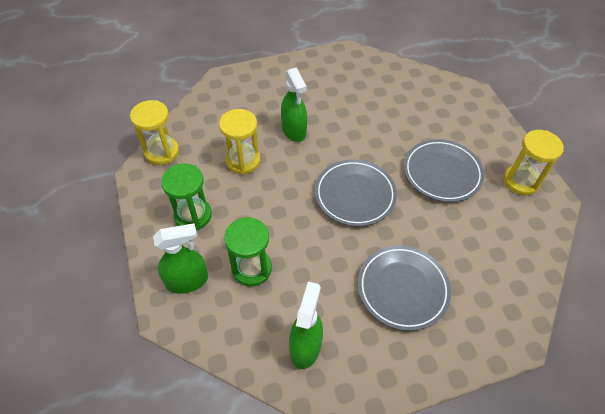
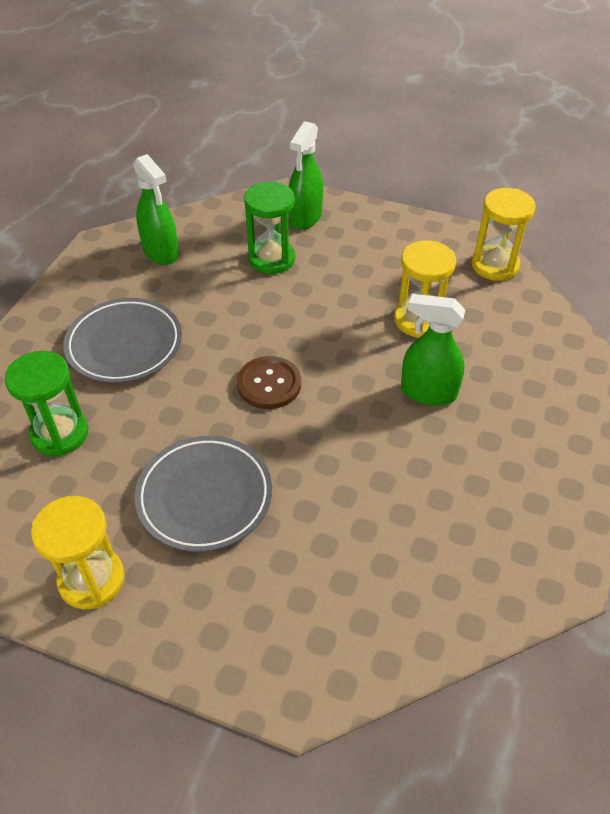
camera: 130 degrees right, 5 degrees down
green hourglass [161,163,212,230] -> green hourglass moved to [5,351,88,456]
grey plate [315,160,397,226] -> brown button [237,356,301,409]

